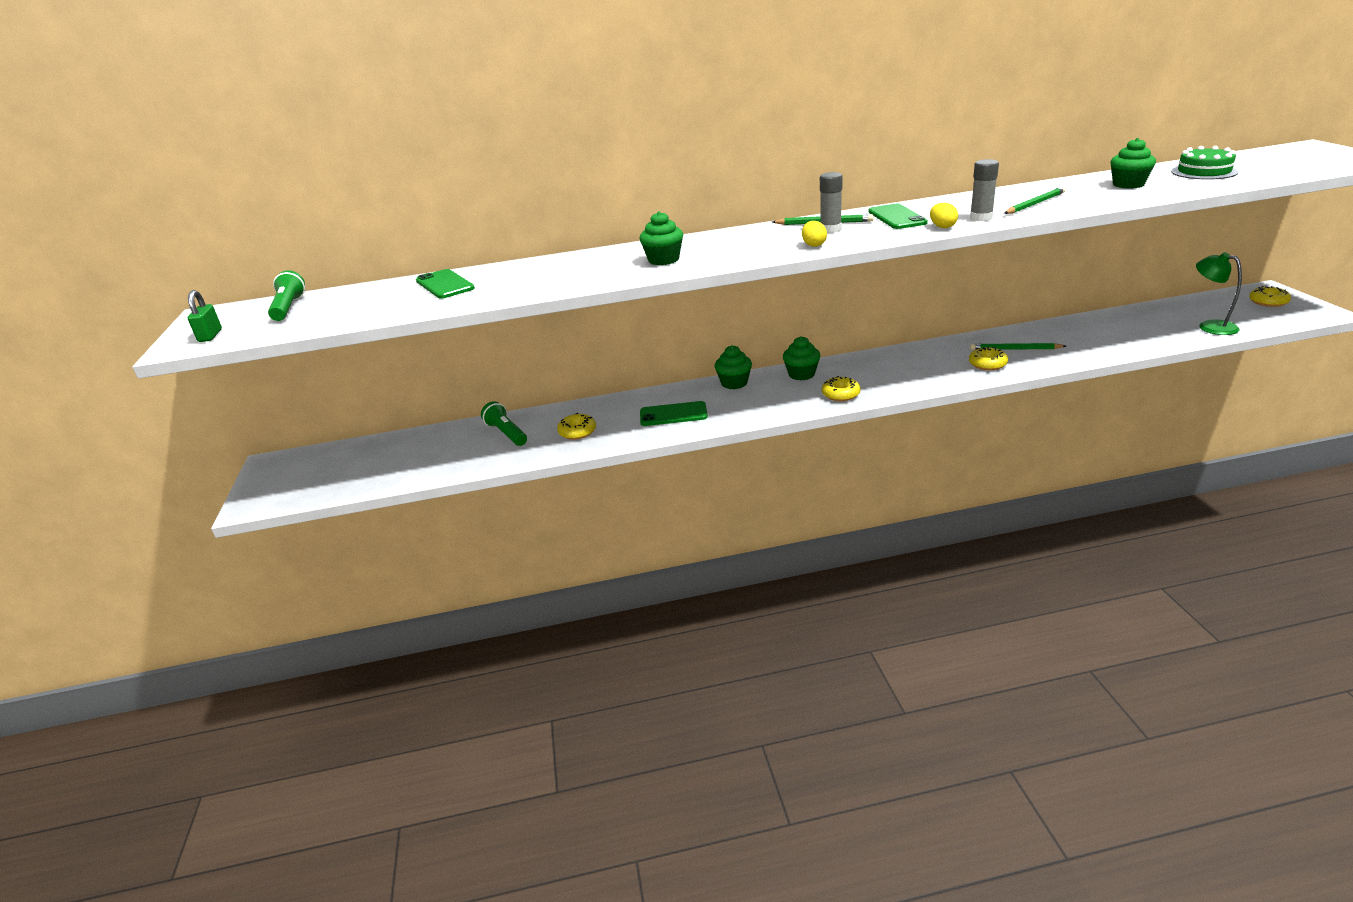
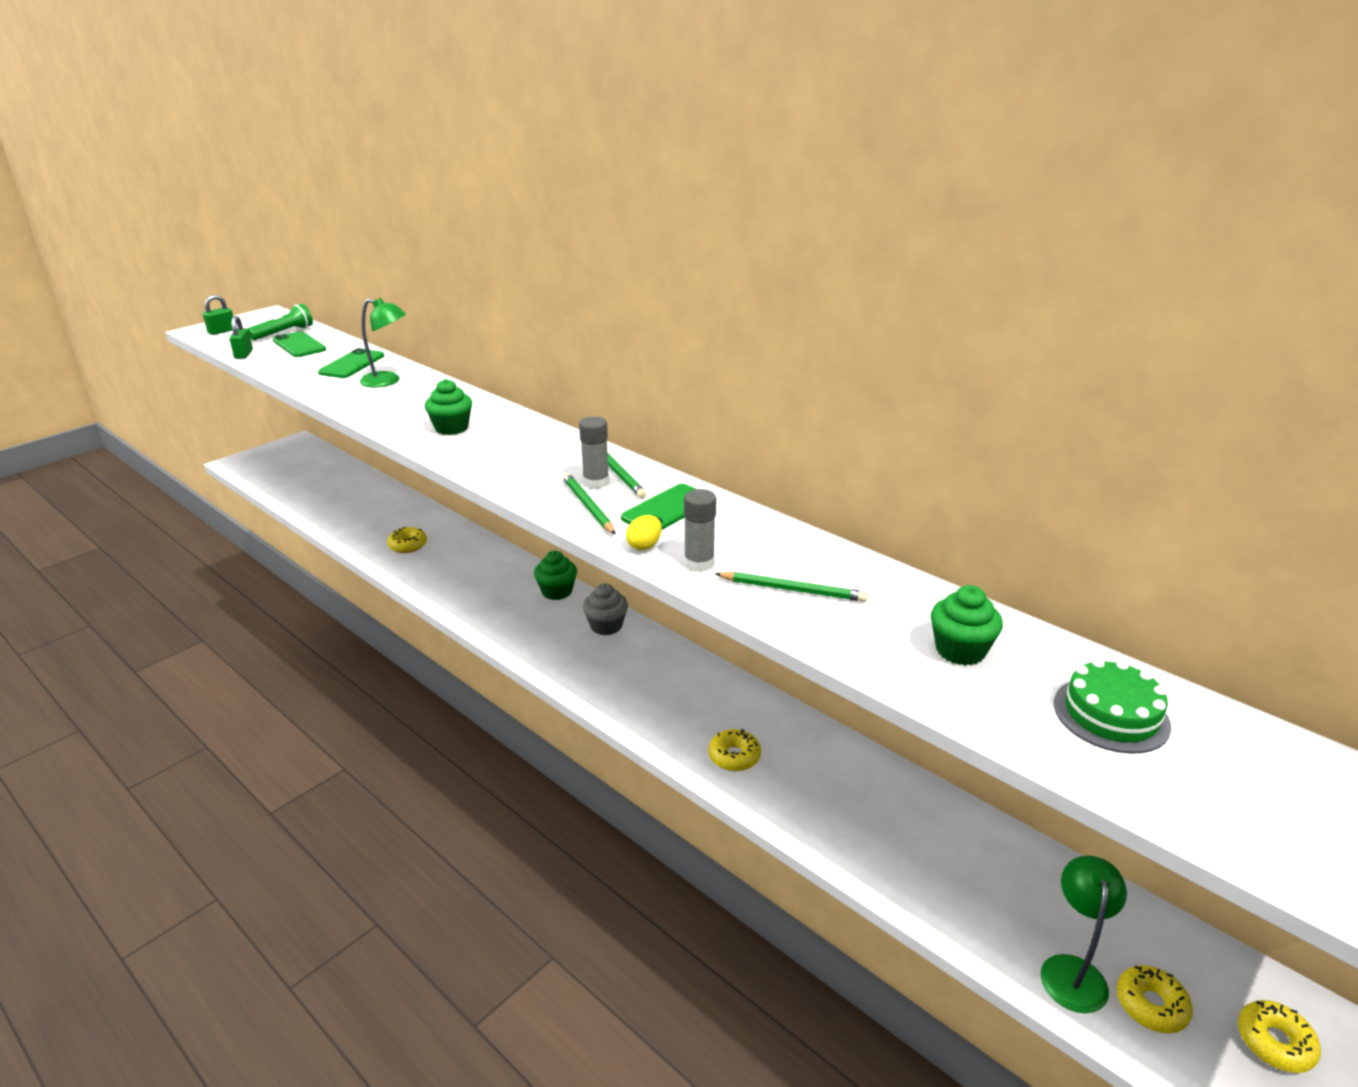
camera: 50 degrees right, 0 degrees up
green flashlight [481,401,527,446] -> none
green phone [640,401,708,426] -> green phone moved to [273,331,326,357]
green cupcake [783,336,820,380] -> grey cupcake [583,583,628,636]
yellow egg [802,221,827,247] -> none
yellow donut [822,376,861,401] -> yellow donut moved to [1117,965,1193,1033]
green pencil [970,343,1066,350] -> green pencil moved to [563,473,616,535]
none -> green padlock [229,316,253,359]
none -> green lamp [360,298,406,388]

